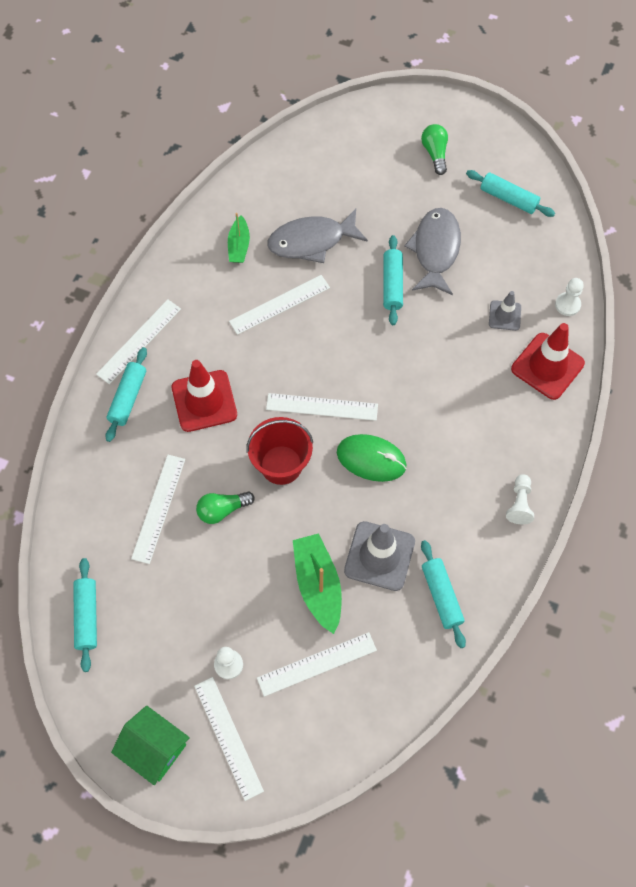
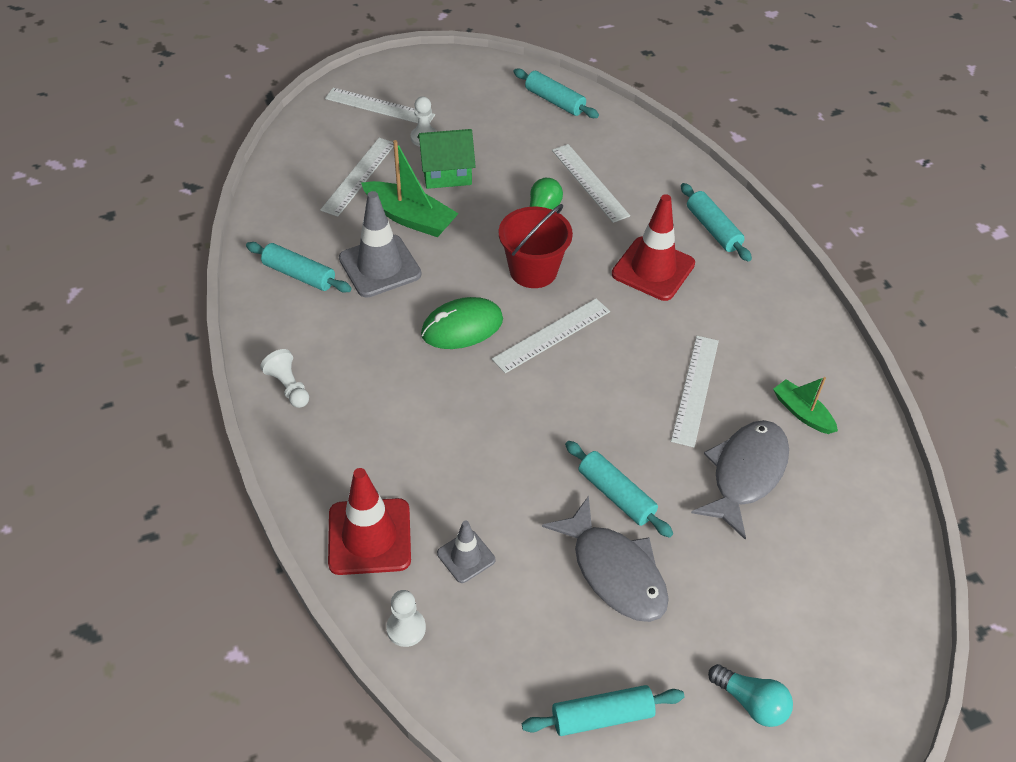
camera: 135 degrees right, 15 degrees down
white ruler [96,299,181,384] -> none
green house [111,706,190,785] -> green house moved to [417,129,476,189]
green light bulb [421,124,448,175] -> turquoise light bulb [708,664,793,727]

